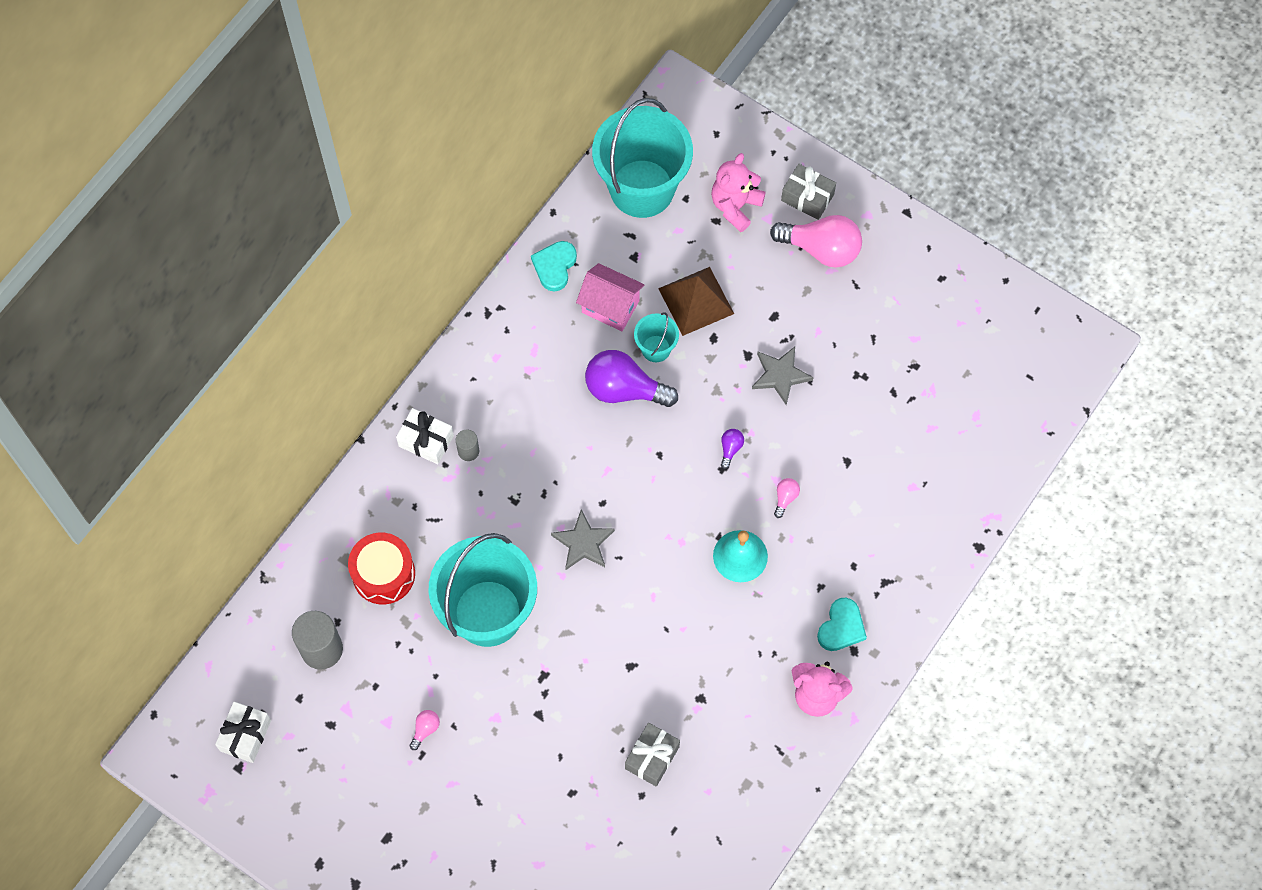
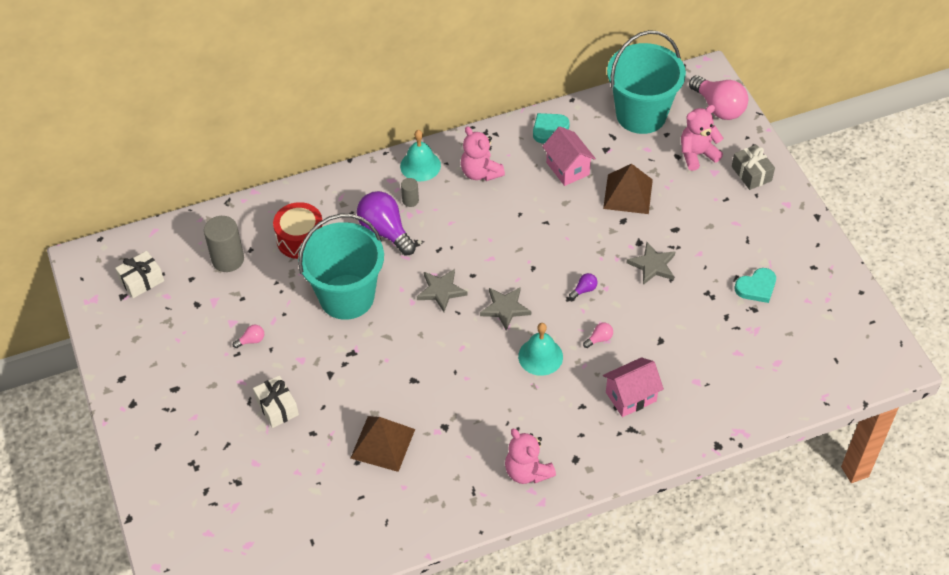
camera: 35 degrees right, 15 degrees down
white gift [396,408,454,464] -> white gift moved to [253,375,299,428]
purple light bulb [585,350,678,407] -> purple light bulb moved to [357,191,416,256]
grey gift [625,723,680,787] -> brown pyramid [350,416,415,472]
turquoise bucket [634,312,679,362] -> none
pink light bulb [770,215,862,268] -> pink light bulb moved to [689,75,748,120]
turquoise heart [817,598,867,651] -> turquoise heart moved to [735,268,776,303]
none -> turquoise bell [400,130,441,182]
none -> pink teddy bear [461,126,505,181]
none -> grey star [480,287,531,331]
none -> pink house [603,357,664,417]

